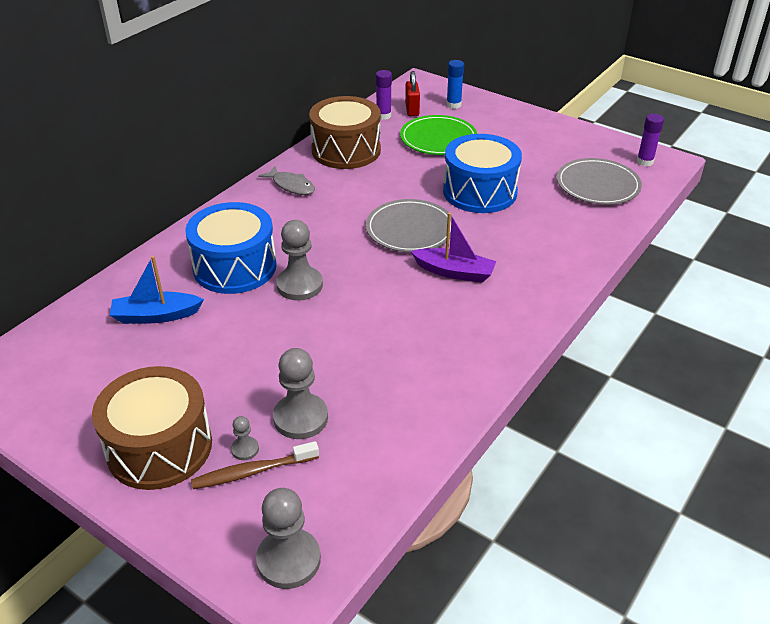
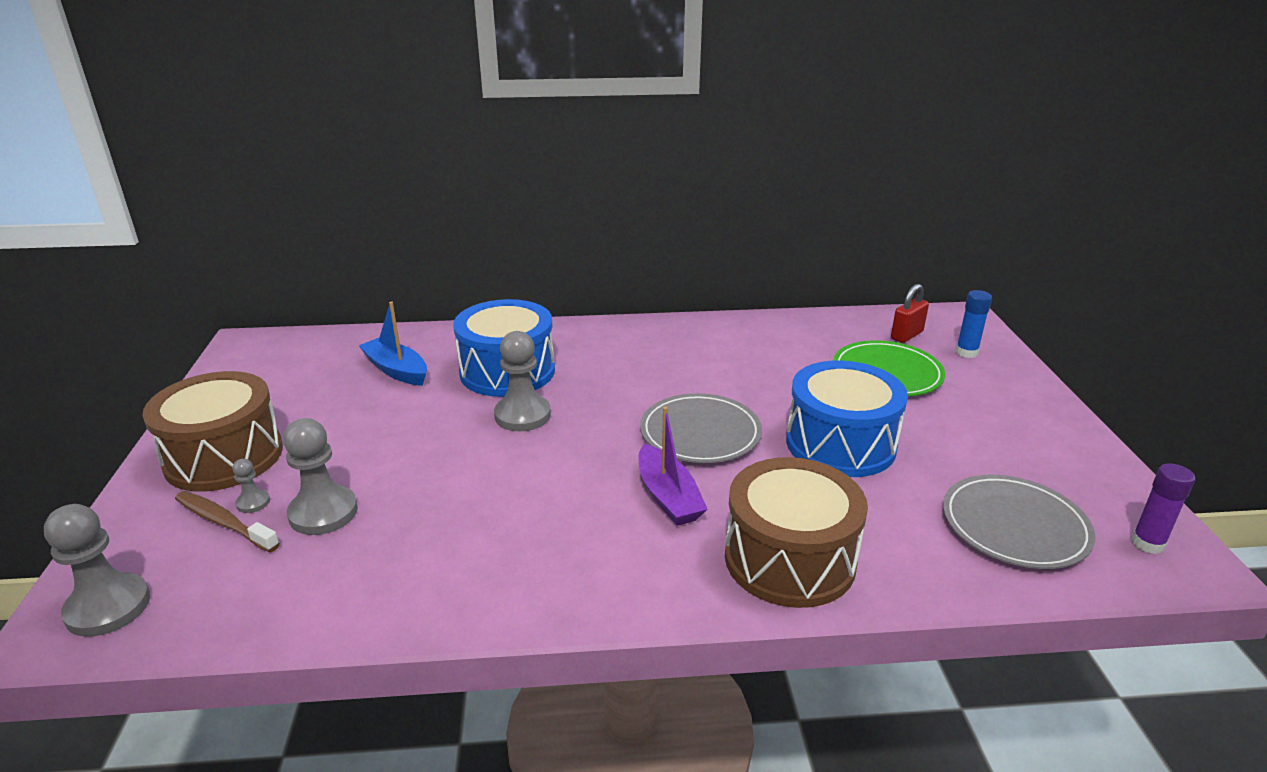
camera: 50 degrees right, 10 degrees down
grey fish [258,166,315,195] -> none
brown drum [309,96,381,169] -> brown drum moved to [725,457,868,608]
purple glue stick [376,70,392,120] -> none

